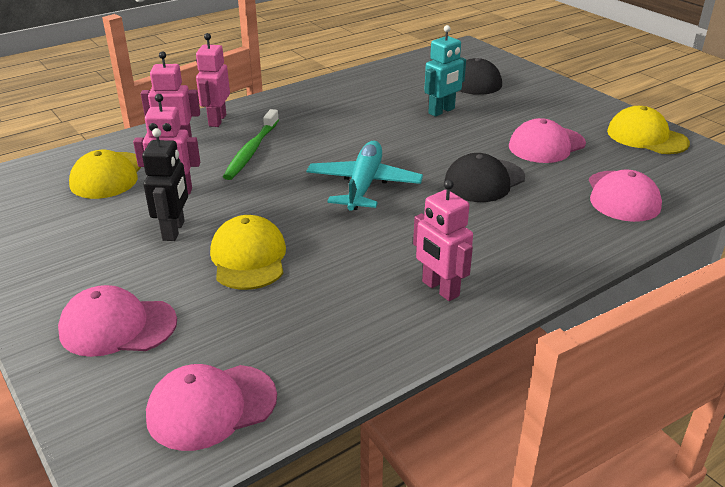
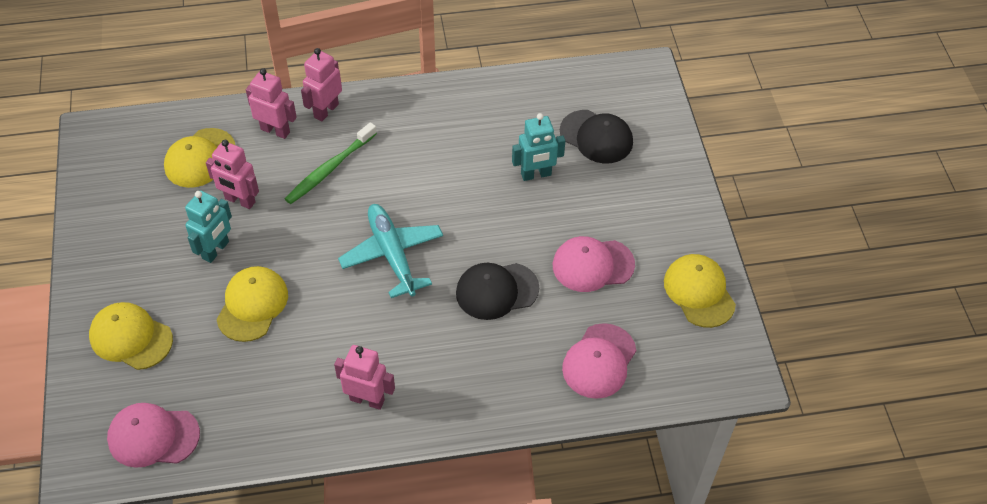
camera: 25 degrees right, 20 degrees up
pink cap [58,285,177,357] -> yellow cap [89,302,173,370]
black robot [142,128,188,241] -> turquoise robot [185,191,232,263]
turquoise plane [307,141,423,211] -> turquoise plane turned 60 degrees counterclockwise [338,204,443,298]
pink robot [413,180,473,301] -> pink robot turned 120 degrees clockwise [334,345,395,410]

